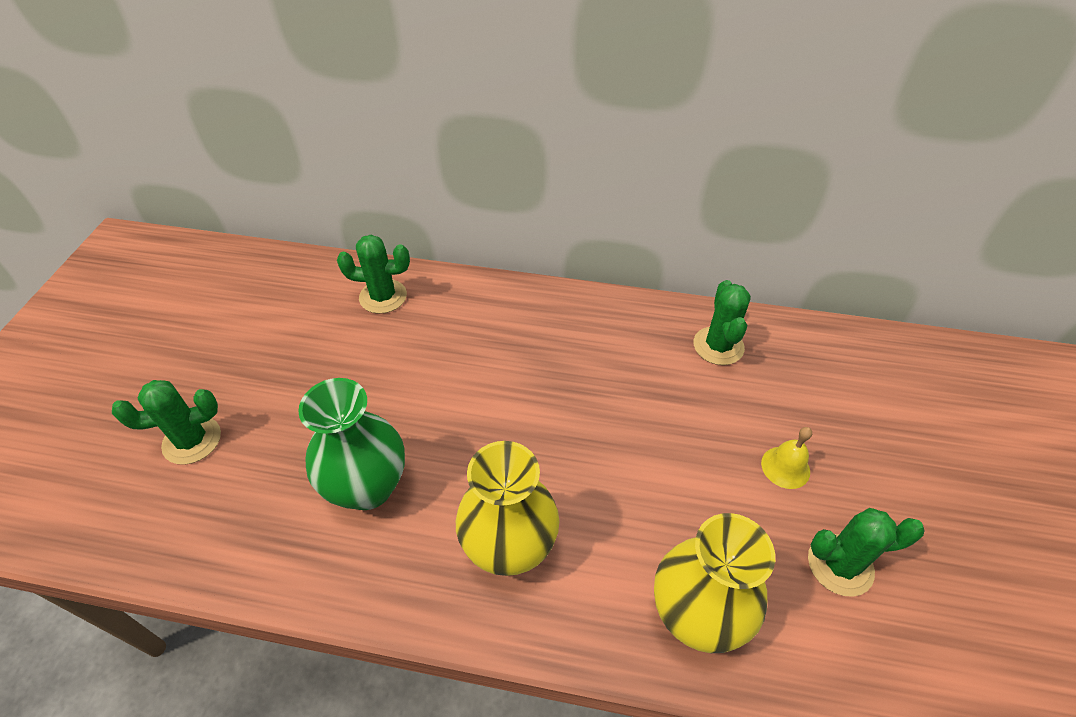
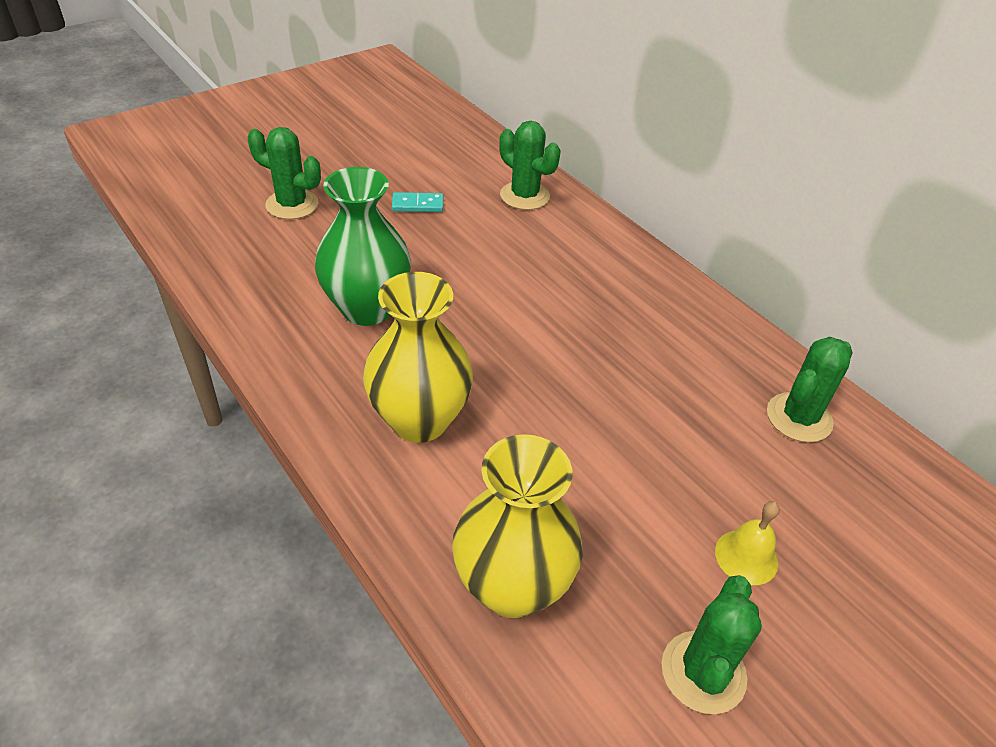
camera: 40 degrees right, 5 degrees down
green cactus [808,508,925,597] -> green cactus turned 75 degrees clockwise [662,576,762,714]
none -> turquoise domino [392,192,443,212]

